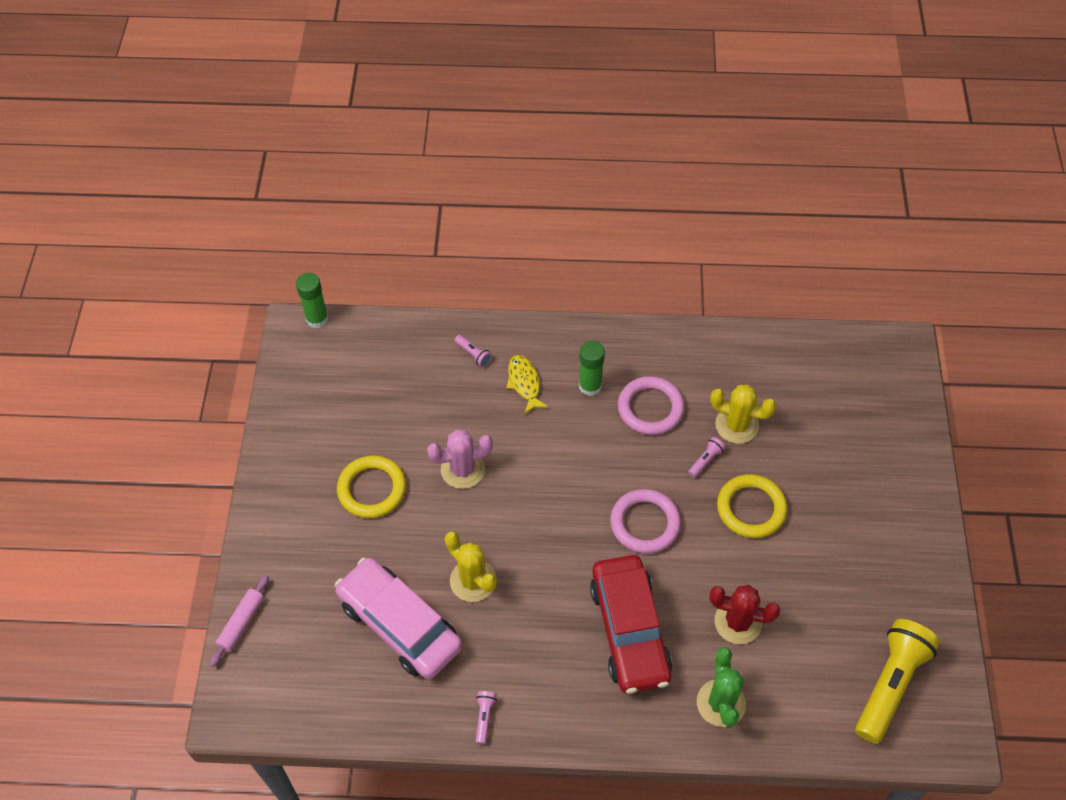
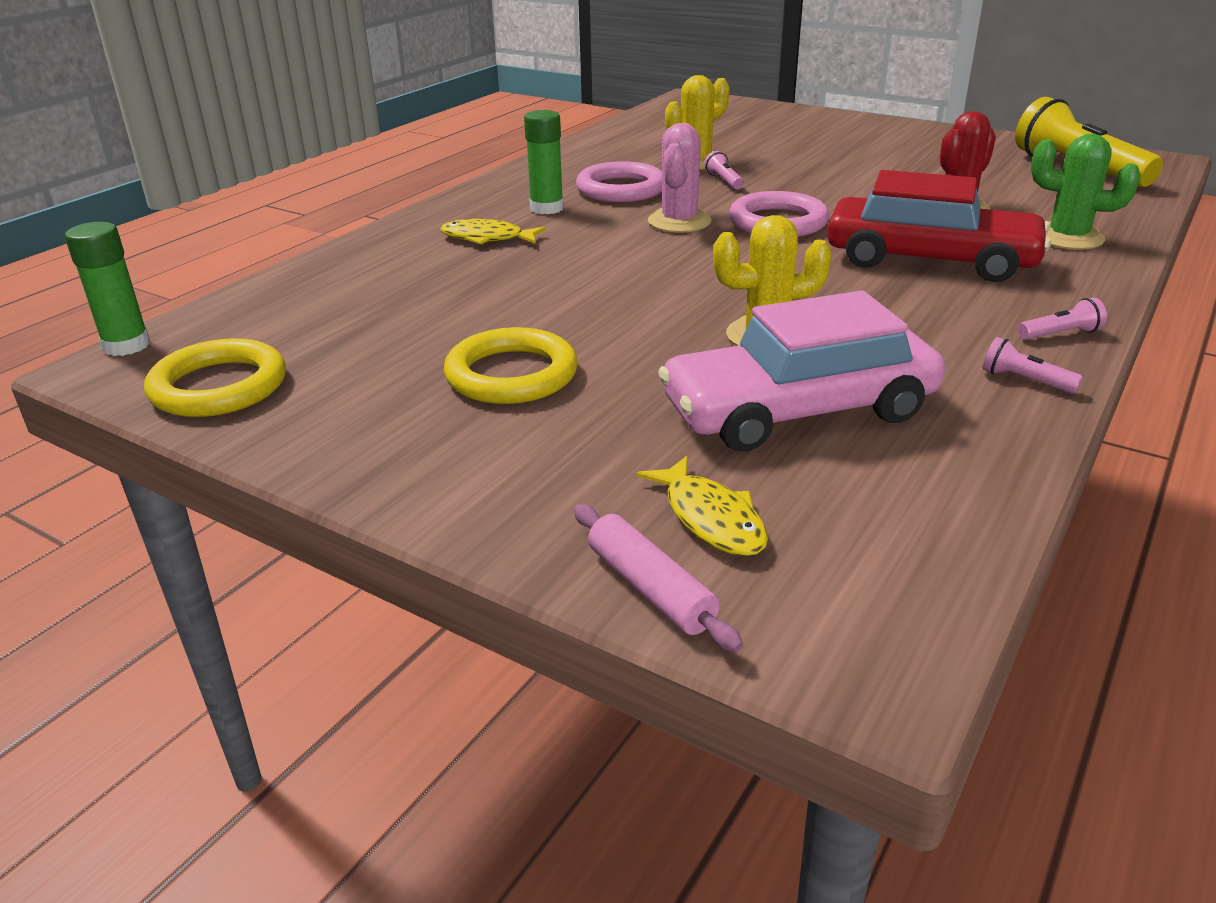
camera: 60 degrees left, 25 degrees down
pink cactus [427,430,493,489] -> pink cactus moved to [648,123,711,233]
pink flashlight [454,335,492,367] -> pink flashlight moved to [1018,298,1107,340]
yellow ring [717,474,787,538] -> yellow ring moved to [144,338,286,417]
none -> yellow fish [636,456,768,556]

